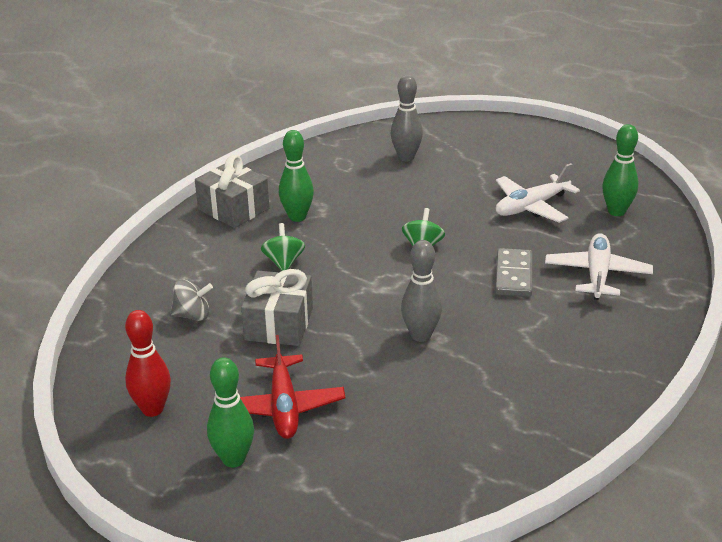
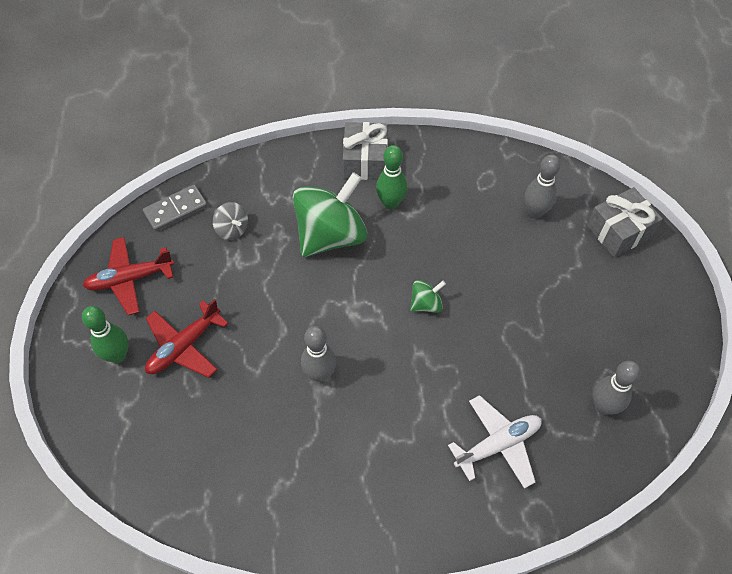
camera: 50 degrees right, 25 degrees up
red bowling pin [125,310,171,417] -> red plane [83,237,174,315]
grey gift [241,269,313,346] -> grey gift moved to [587,187,663,257]
green spinning top [261,223,305,271] -> green spinning top [293,172,367,257], size x2.22
grey domino [495,248,533,297] -> grey domino moved to [143,185,208,232]
white plane [496,163,580,223] -> none
green bowling pin [602,124,639,216] -> grey bowling pin [593,361,641,415]

